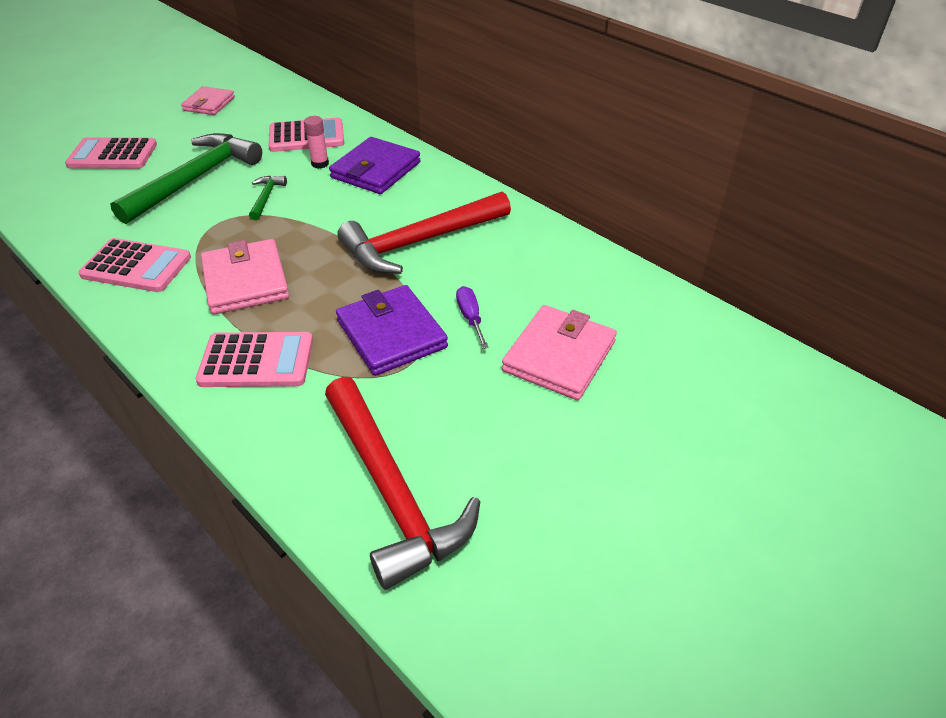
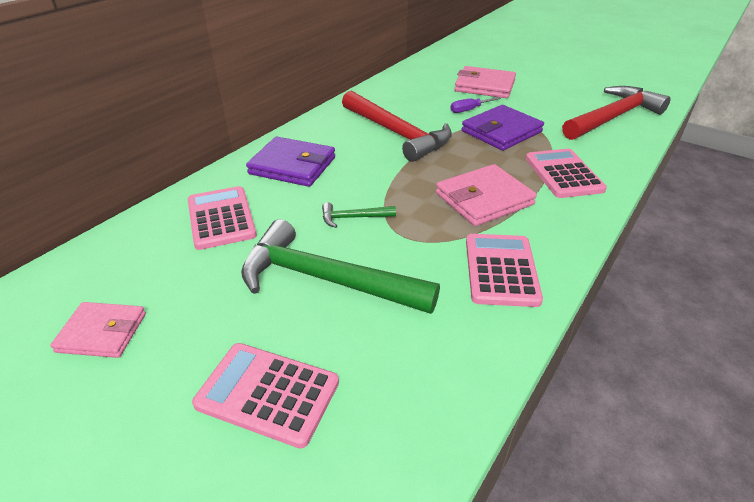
camera: 100 degrees left, 5 degrees down
pink calculator [65,137,157,169] -> pink calculator turned 120 degrees clockwise [192,343,339,448]
pink glue stick [304,116,329,169] -> none

